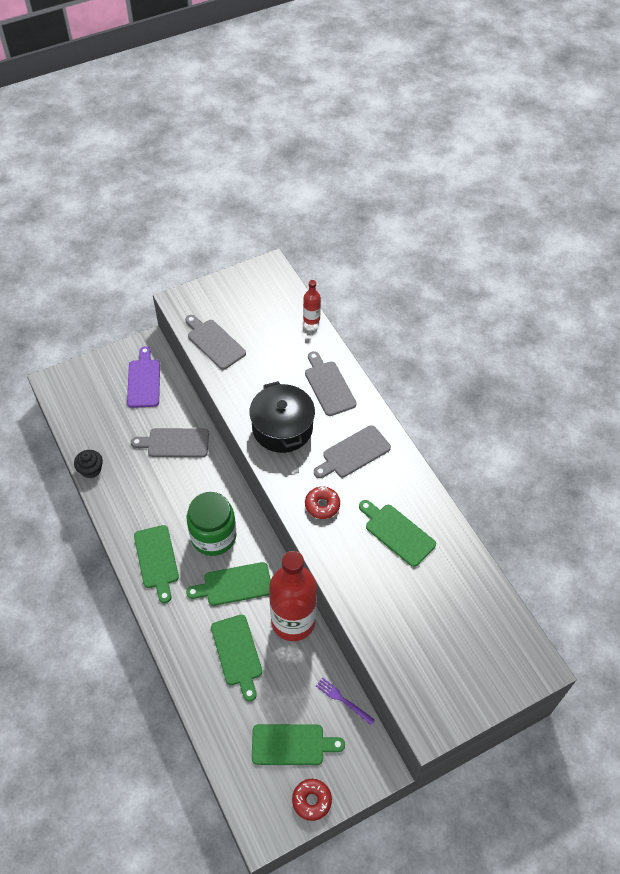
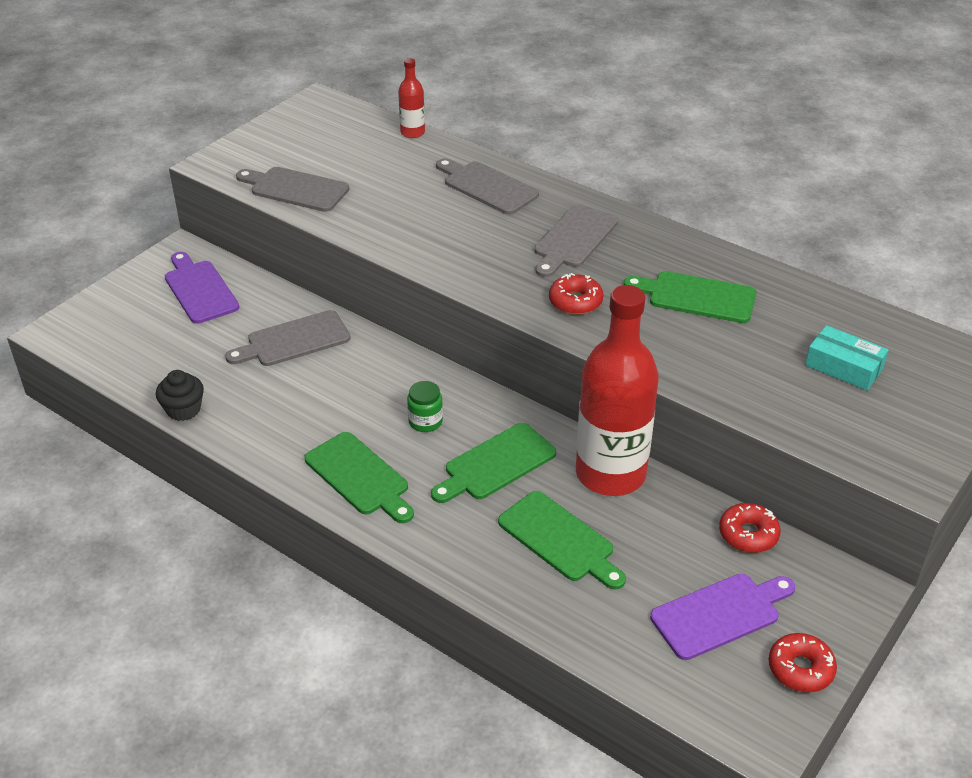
camera: 25 degrees left, 15 degrees down
green jar [187,492,236,556] -> green jar [407,381,443,432], size x0.46
black pot [249,381,315,453] -> none
green cutting board [252,724,345,765] -> purple cutting board [650,574,795,660]
purple fork [316,677,375,725] -> red donut [719,503,781,553]
none -> turquoise box [805,325,889,391]

